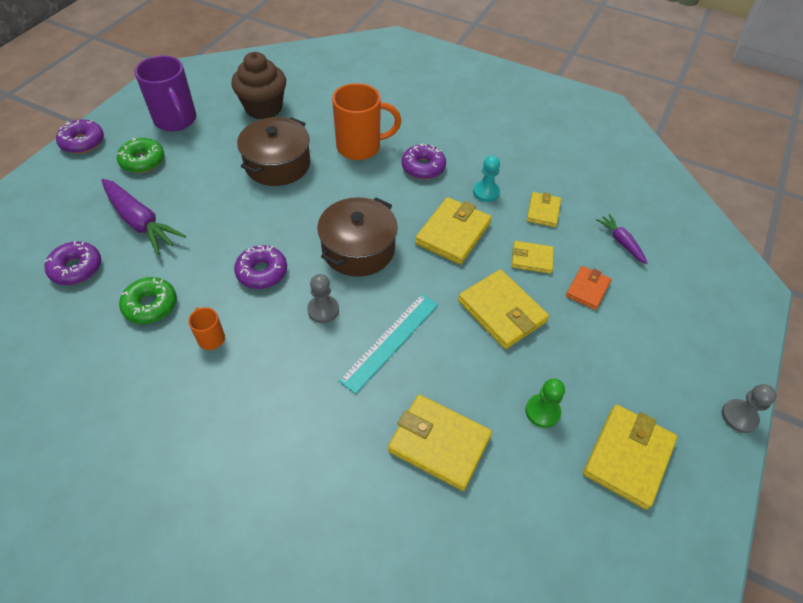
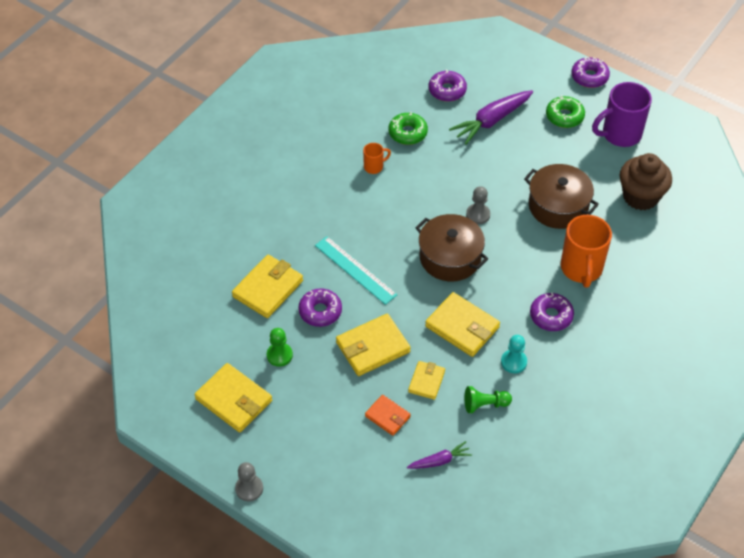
camera: 100 degrees right, 0 degrees up
purple donut [234,245,287,289] -> purple donut moved to [298,288,342,327]
grey pawn [307,274,339,323] -> grey pawn moved to [466,186,490,224]
yellow wallet [527,192,561,227] -> green pawn [465,386,512,413]

